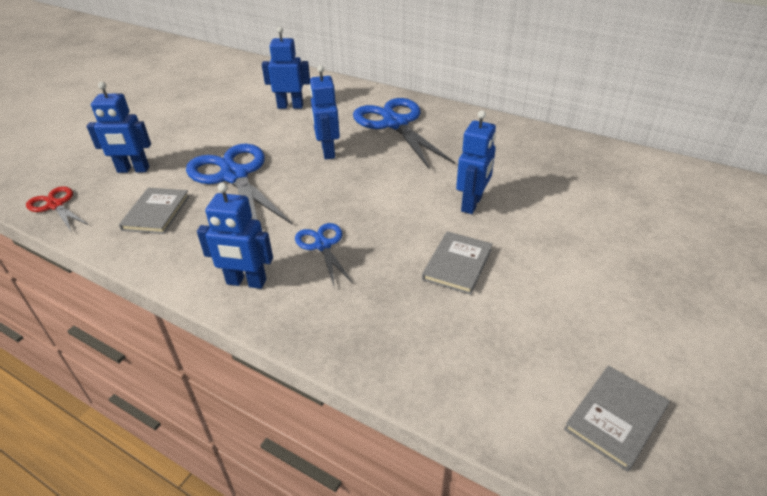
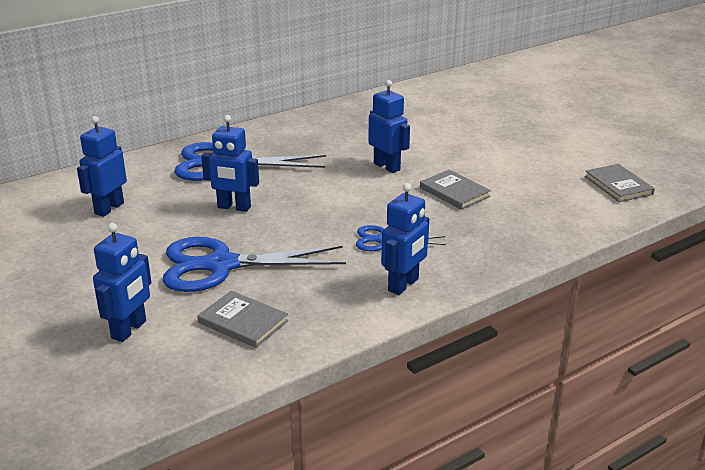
camera: 65 degrees left, 10 degrees down
red scissors [26,186,89,231] -> none

